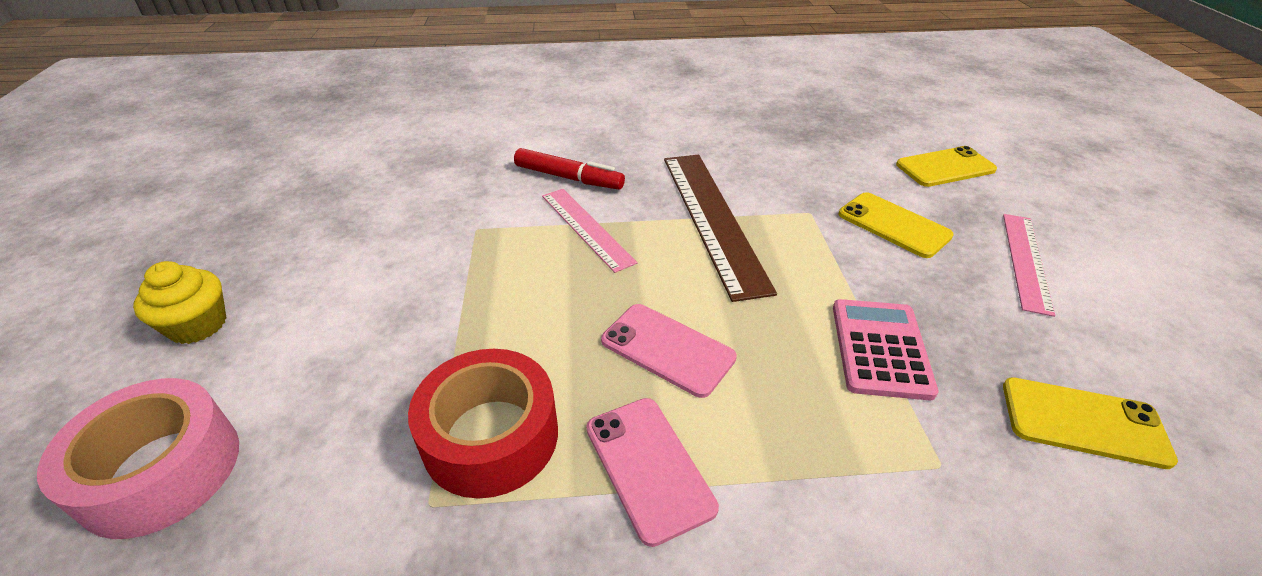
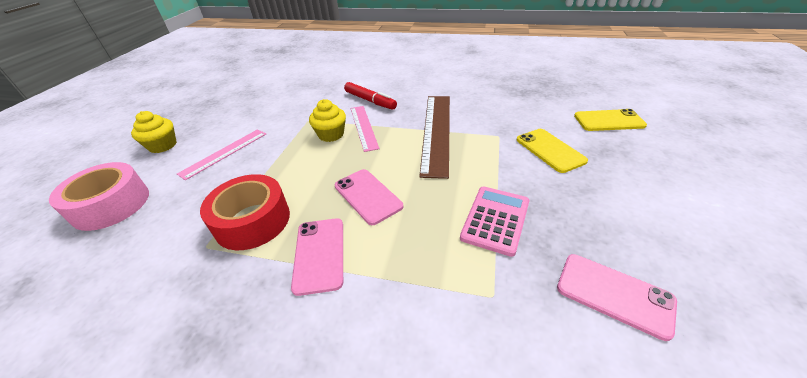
camera: 20 degrees right, 0 degrees up
pink ruler [1003,214,1055,317] -> pink ruler moved to [177,129,266,180]
yellow phone [1003,377,1178,469] -> pink phone [557,254,677,341]
none -> yellow cupcake [309,99,346,142]

